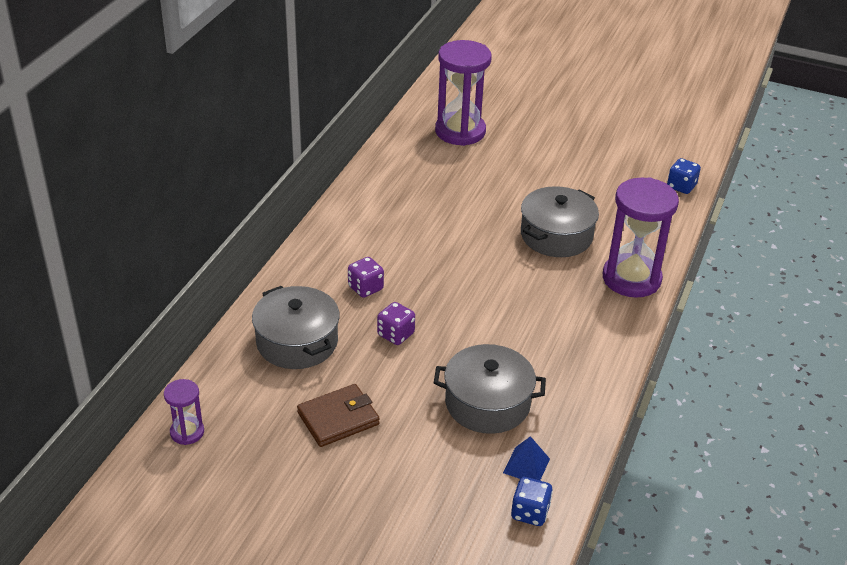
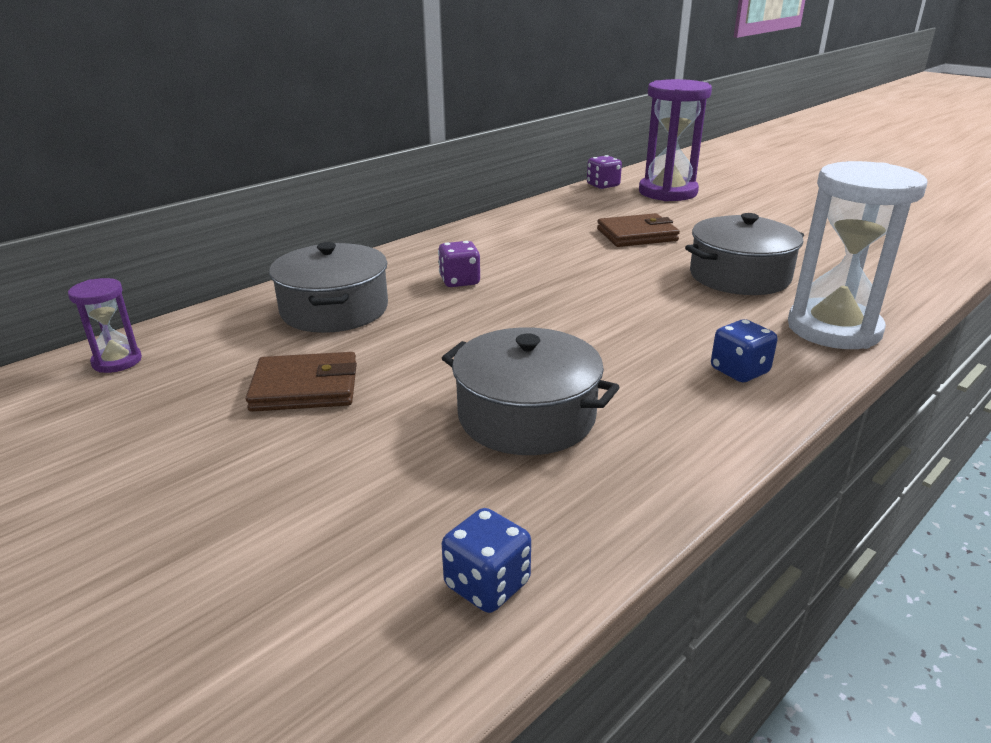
camera: 25 degrees right, 10 degrees down
purple dice [377,302,415,345] -> purple dice moved to [587,155,622,189]
blue pyramid [503,436,550,480] -> none
purple hourglass [603,177,679,298] -> white hourglass [788,161,927,349]
blue dice [667,158,701,194] -> blue dice moved to [711,319,777,382]
none -> brown wallet [597,213,680,247]

